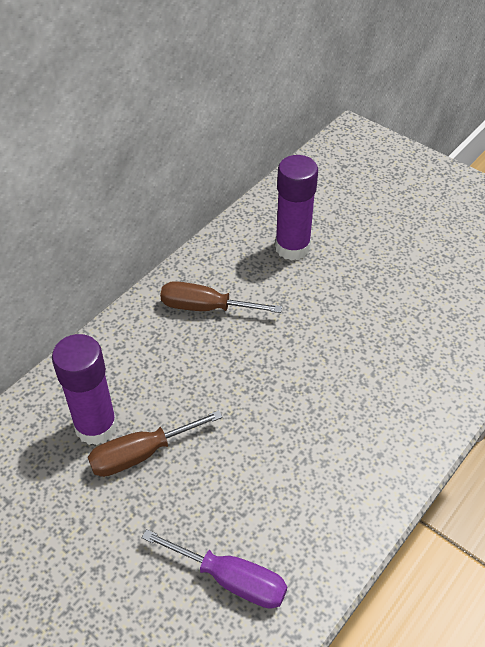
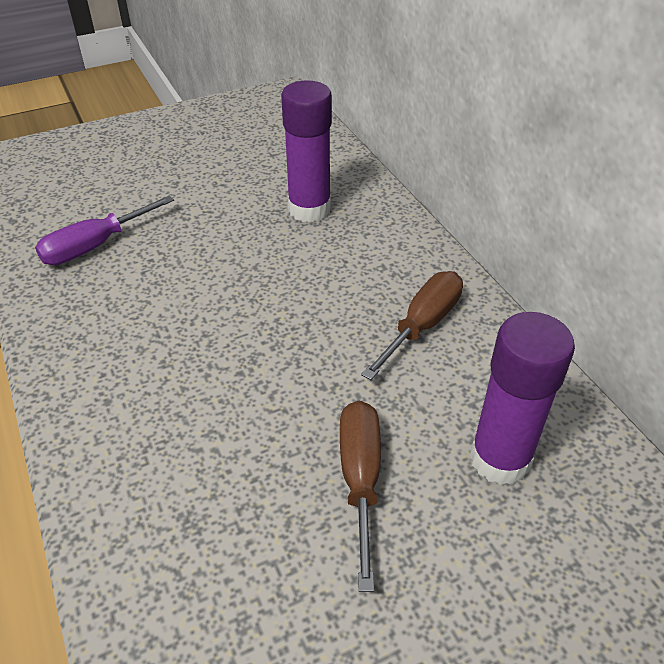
camera: 115 degrees right, 5 degrees down
brown screwdriver [88,410,223,477] -> brown screwdriver moved to [340,401,381,592]

